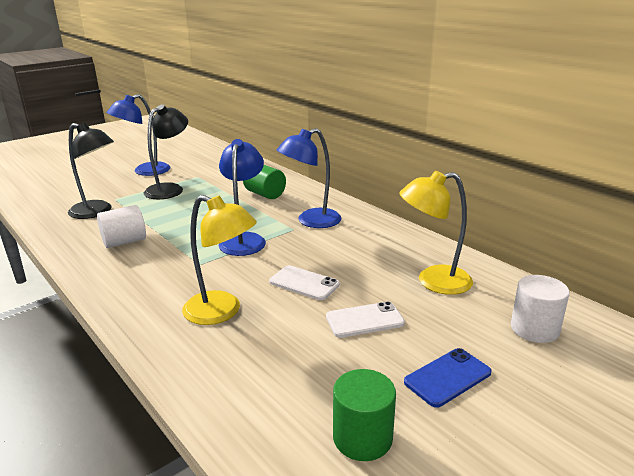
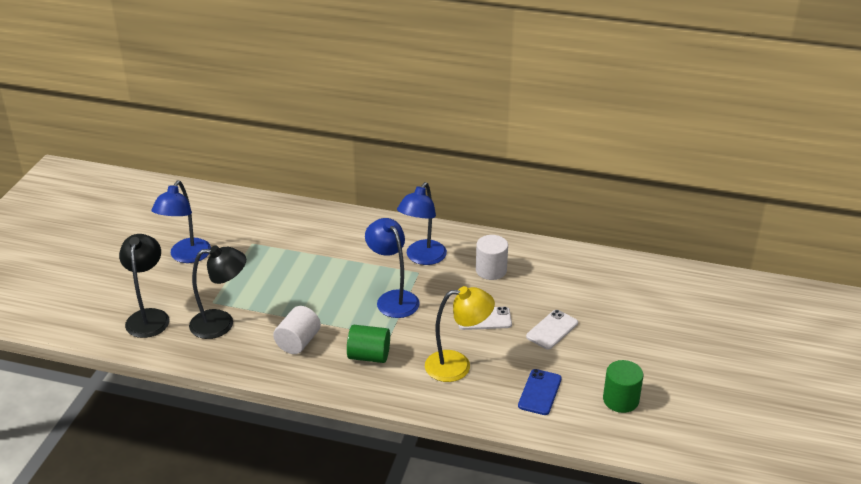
camera: 35 degrees left, 10 degrees up
black lamp [144,104,188,199] -> black lamp moved to [119,234,169,338]
green cylinder [243,165,286,199] -> green cylinder moved to [347,325,390,363]
yellow lamp [399,171,473,295] -> none
blue phone [404,348,492,408] -> blue phone moved to [518,369,562,415]
white cylinder [511,275,570,343] -> white cylinder moved to [476,235,508,280]

